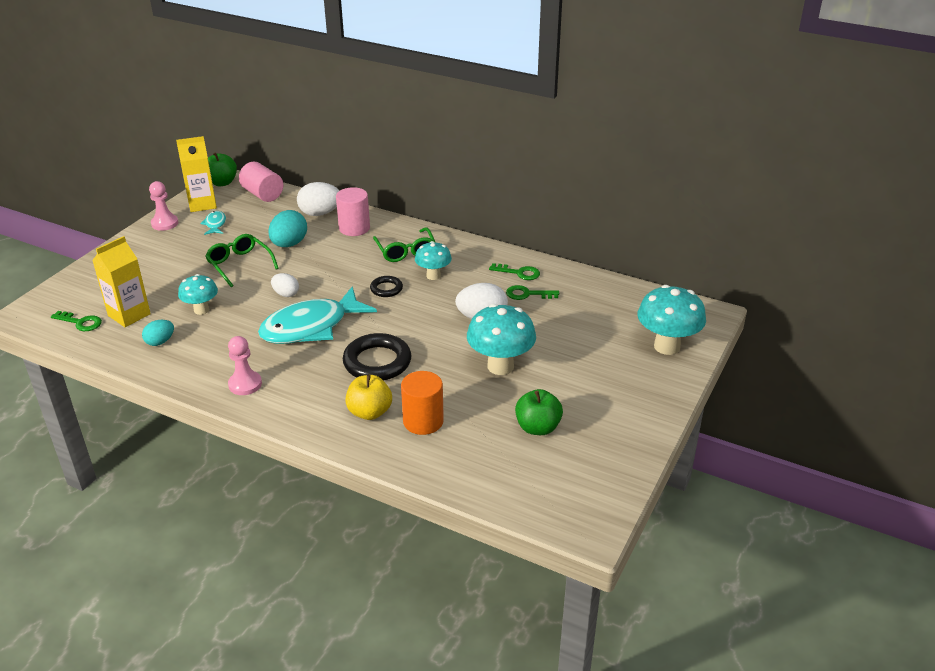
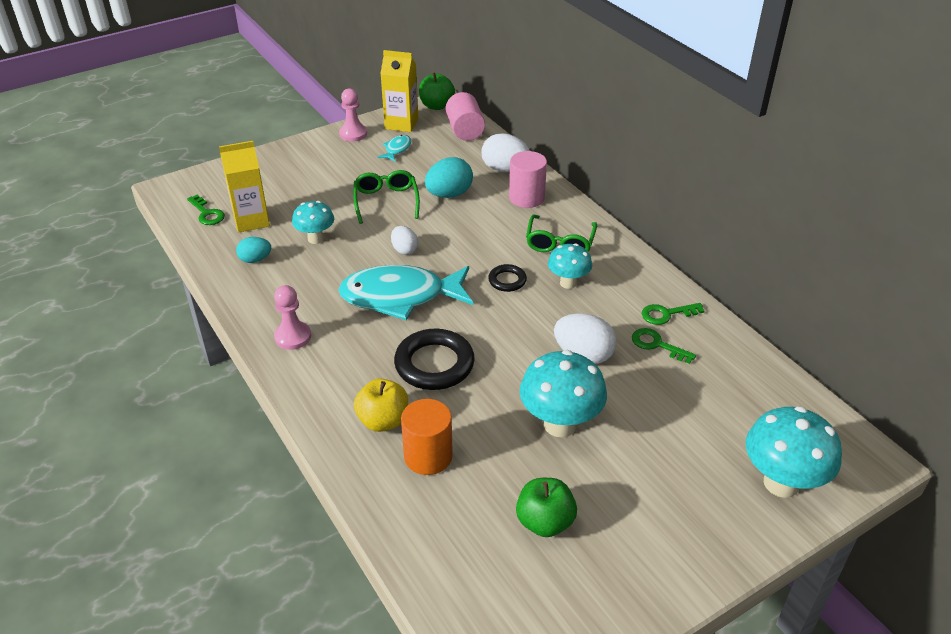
camera: 30 degrees right, 5 degrees up
green key [489,263,540,280] -> green key turned 120 degrees clockwise [642,303,704,325]

